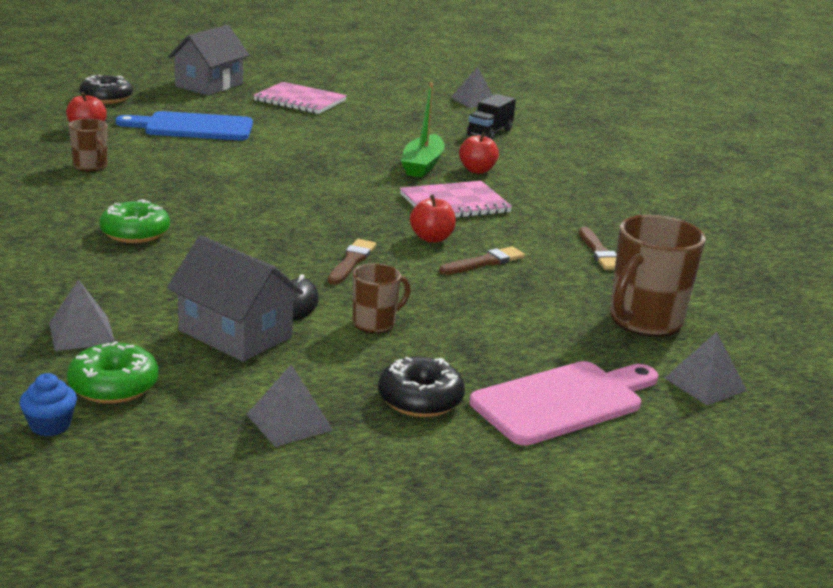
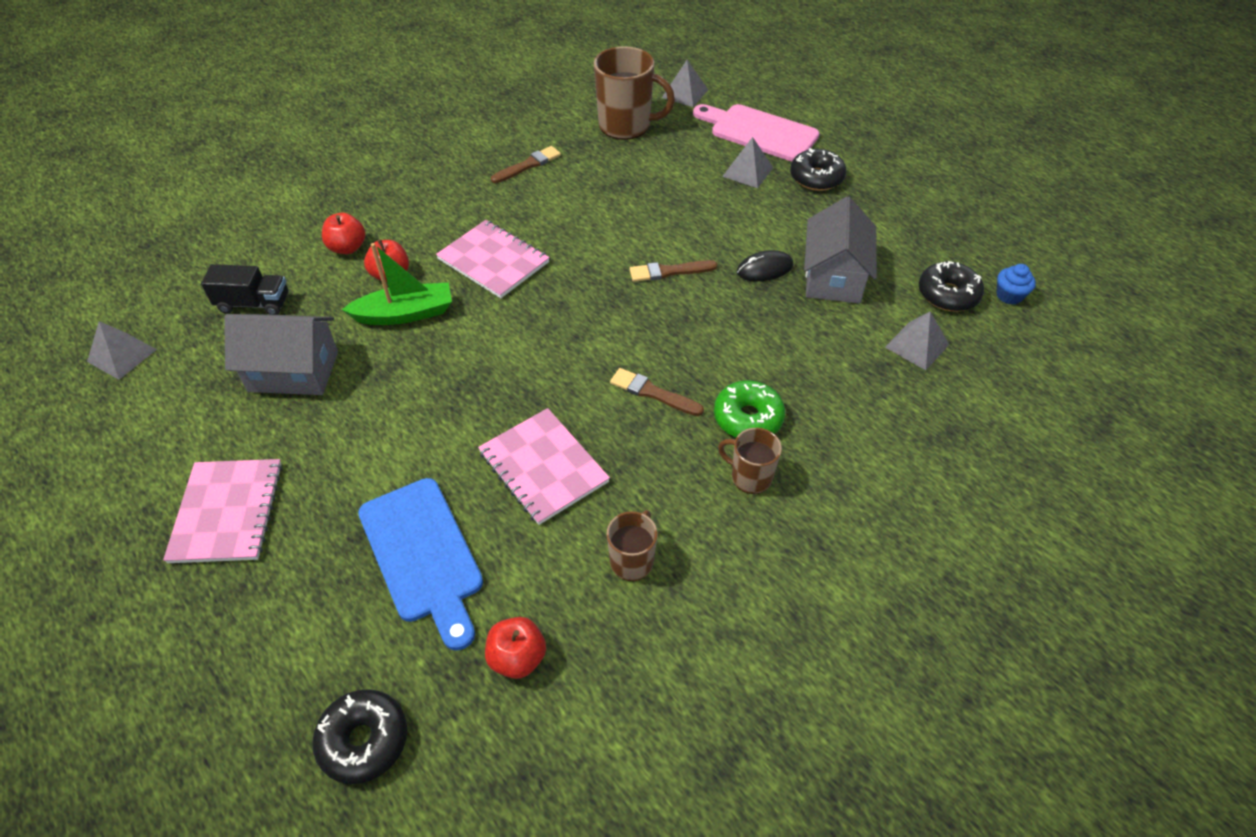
camera: 115 degrees left, 25 degrees up
green donut [67,341,159,404] -> black donut [919,261,984,311]
grey house [168,25,249,95] -> grey house moved to [224,314,338,395]
grey pyramid [246,365,333,447] -> grey pyramid moved to [722,137,773,188]
brown mug [353,263,411,334] -> brown mug moved to [718,428,782,494]
red apple [410,194,456,243] -> red apple moved to [322,213,365,254]
brown brush [439,246,525,275] -> brown brush moved to [610,368,704,416]
none -> pink notebook [478,408,610,525]

